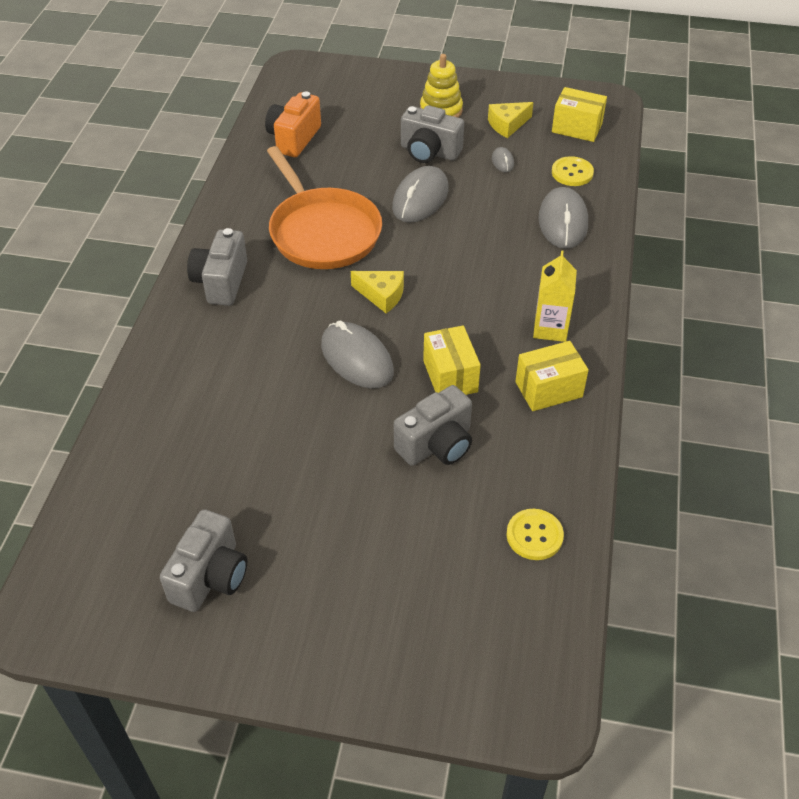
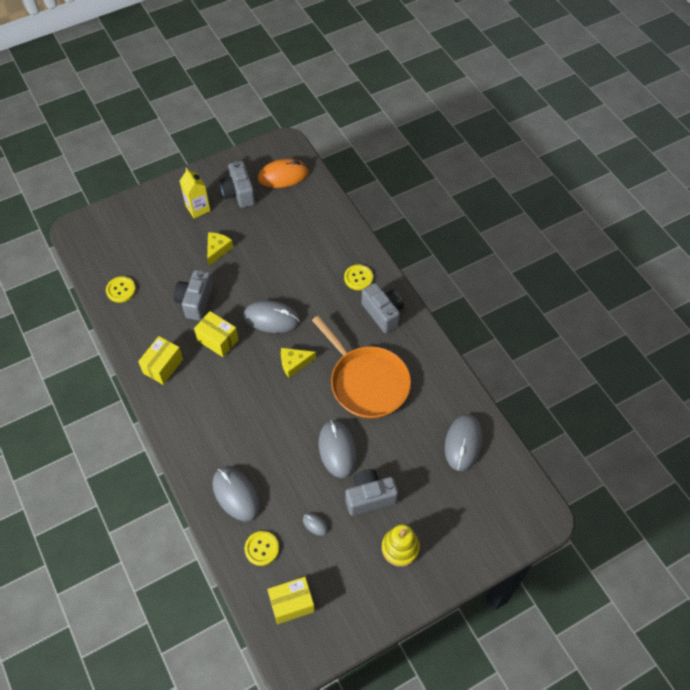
camera: 140 degrees right, 10 degrees up
orange camera [265,92,321,157] -> grey mouse [445,414,483,471]
orange pan [267,146,382,269] -> orange pan turned 150 degrees counterclockwise [312,316,411,419]
yellow cheese [488,102,534,138] -> yellow cheese moved to [207,232,233,266]
yellow carton [533,250,577,342] -> yellow carton moved to [180,168,211,218]
none -> orange mouse [258,159,309,188]
none -> yellow button [344,264,373,290]

